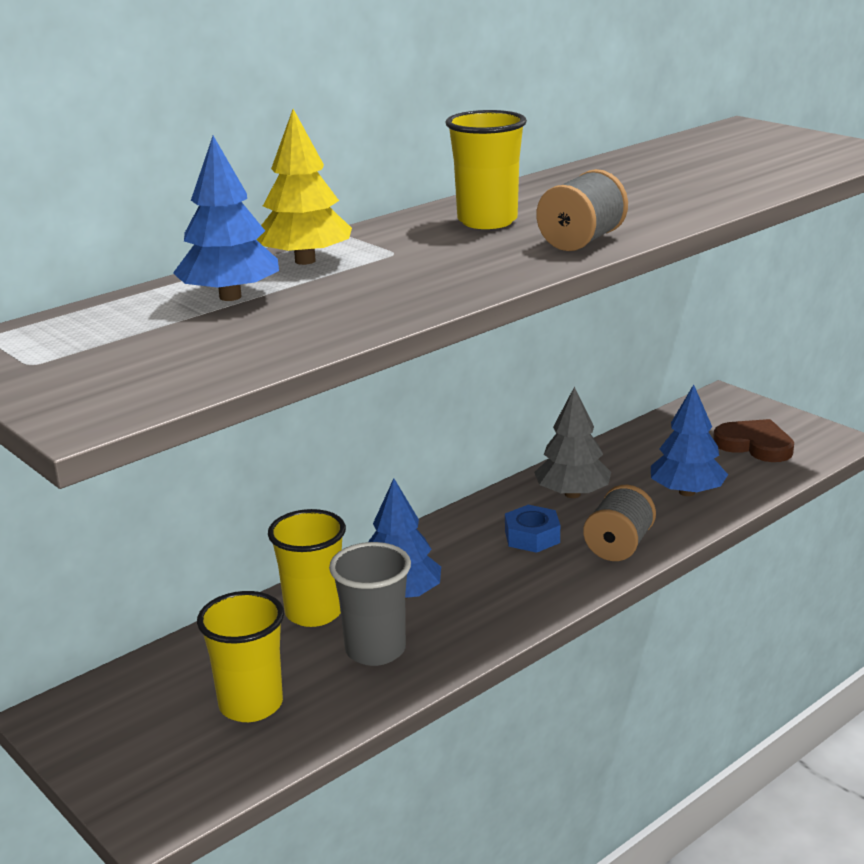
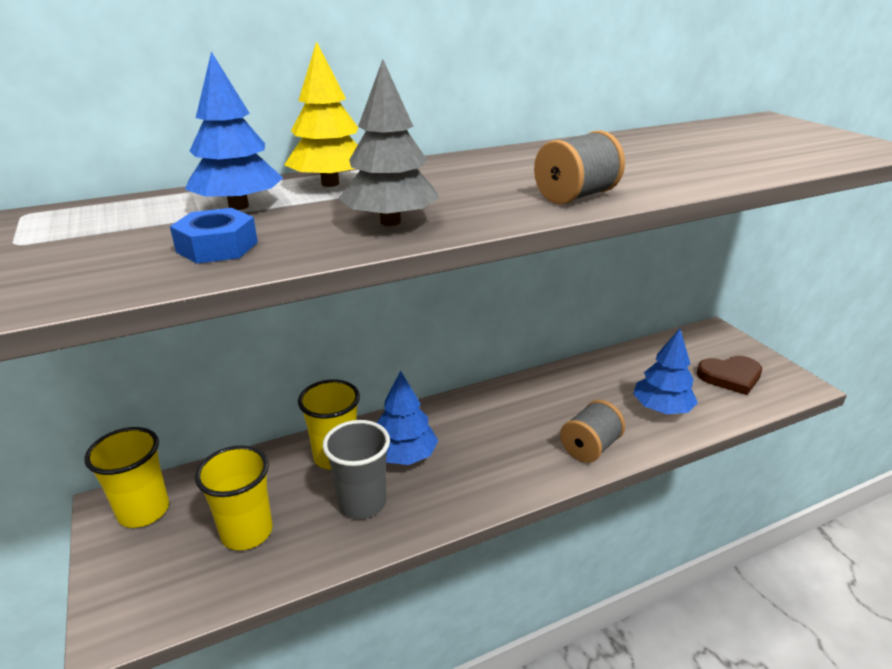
camera: 15 degrees right, 5 degrees up
yellow cup [445,110,527,229] -> yellow cup moved to [85,427,169,528]
blue nut [505,505,560,553] -> blue nut moved to [170,208,258,264]
grey tree [534,387,611,498] -> grey tree moved to [338,59,439,226]
brown heart [713,419,794,462] -> brown heart turned 120 degrees clockwise [696,356,762,395]

